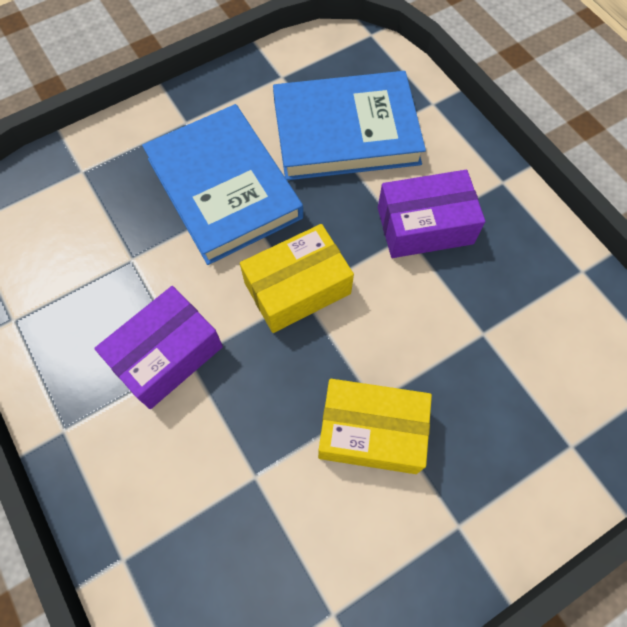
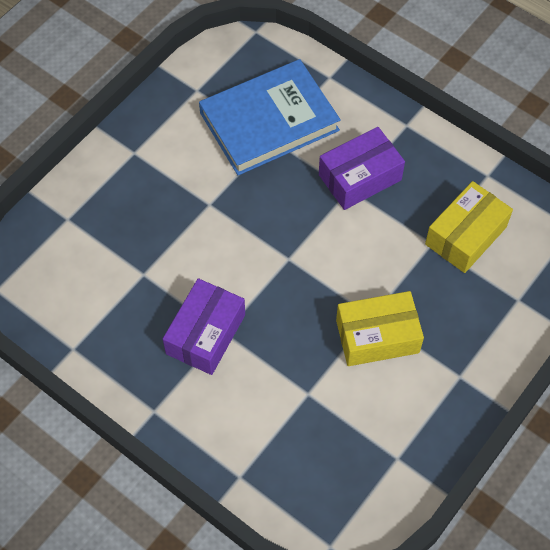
camera: 20 degrees left, 5 degrees down
blue book [142,104,303,265] -> none
yellow box [240,224,354,333] -> yellow box moved to [425,181,513,273]

